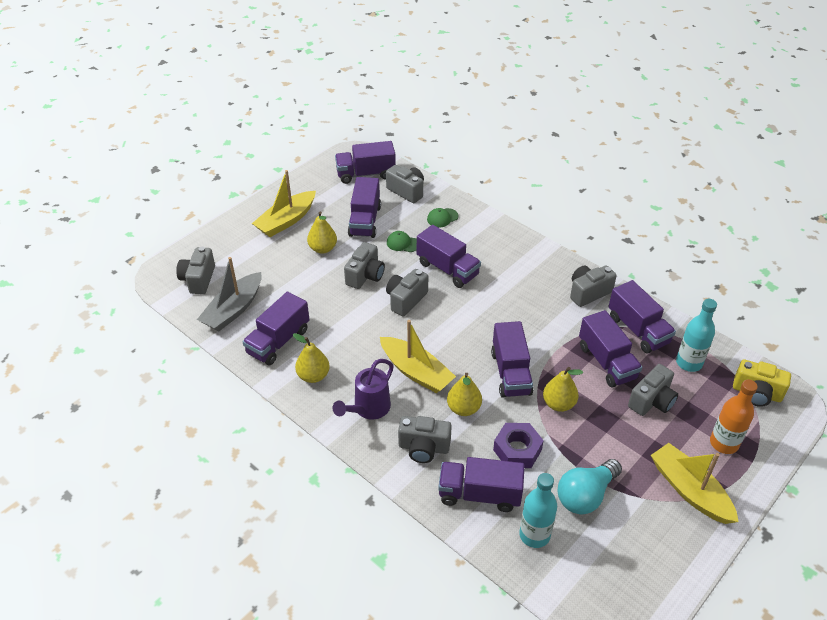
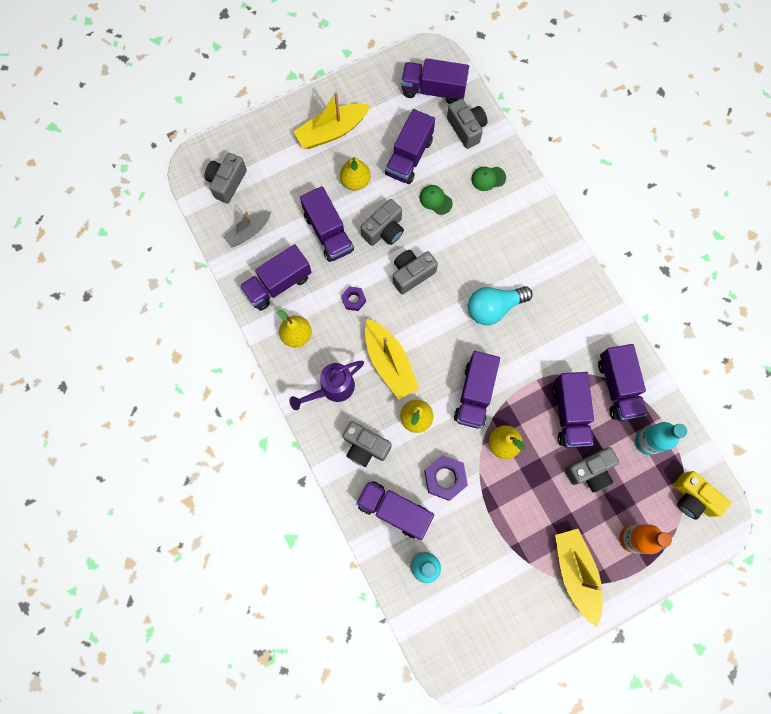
camera: 20 degrees right, 30 degrees up
grey boat [197,257,262,331] -> grey boat [223,211,271,248], size x0.64
purple truck [417,225,481,288] -> purple truck moved to [300,186,354,262]
turquoise light bulb [558,459,622,514] -> turquoise light bulb moved to [468,286,533,325]
grey camera [570,265,617,307] -> none
none -> purple nut [341,286,366,311]

